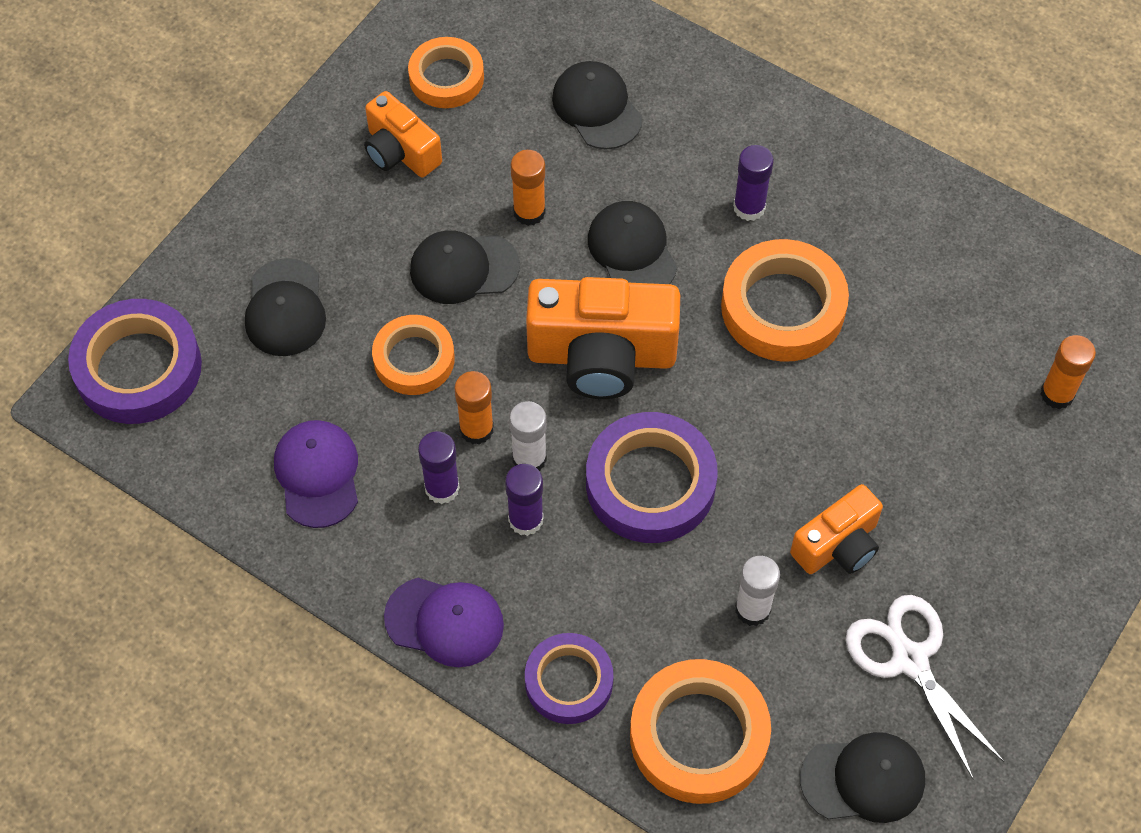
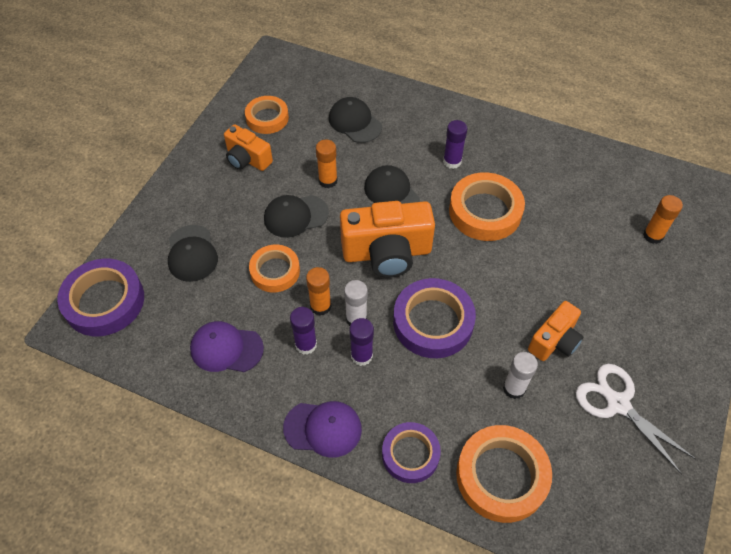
camera: 10 degrees left, 5 degrees down
purple cap [274,420,358,528] -> purple cap turned 60 degrees counterclockwise [190,321,264,372]
black cap [800,732,925,823] -> none

